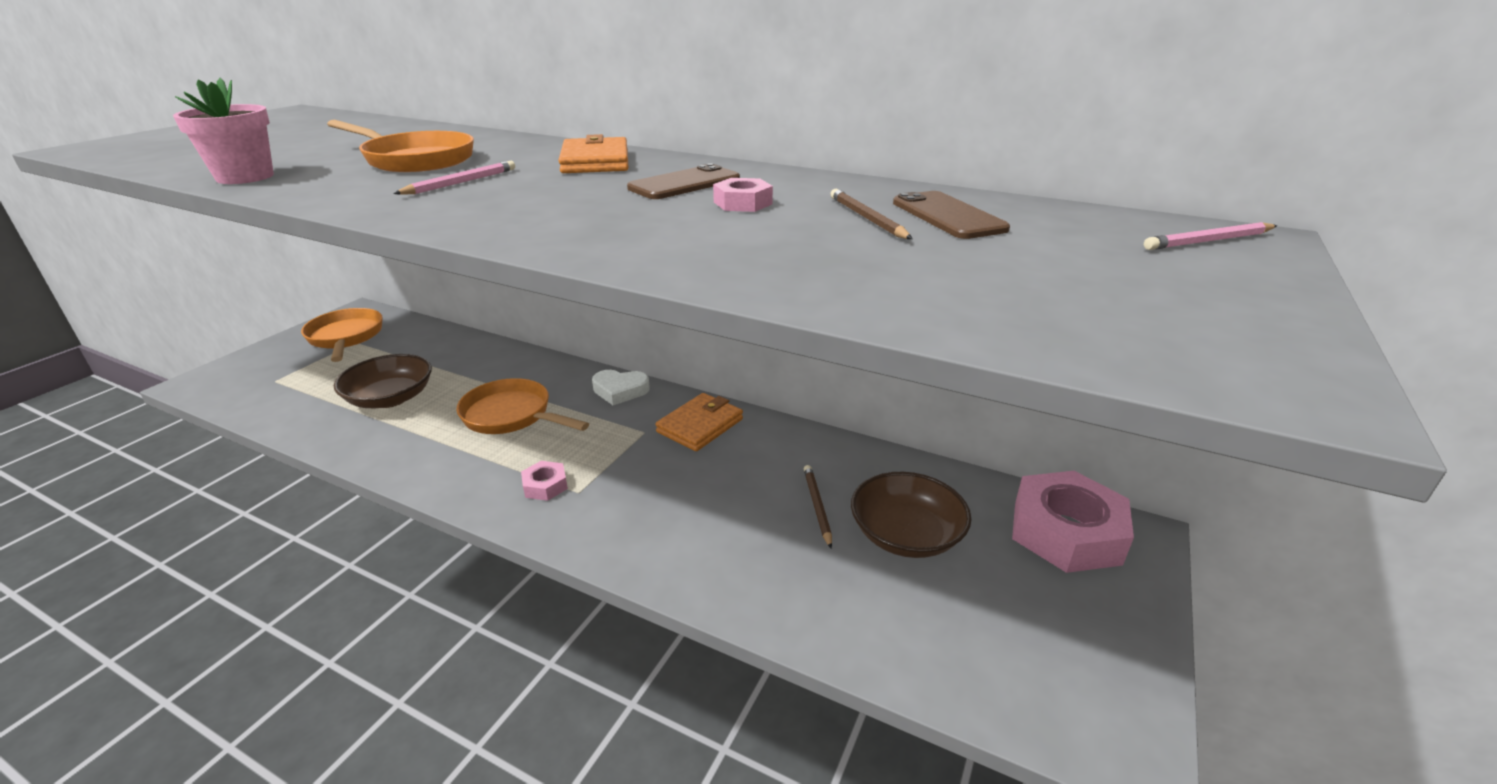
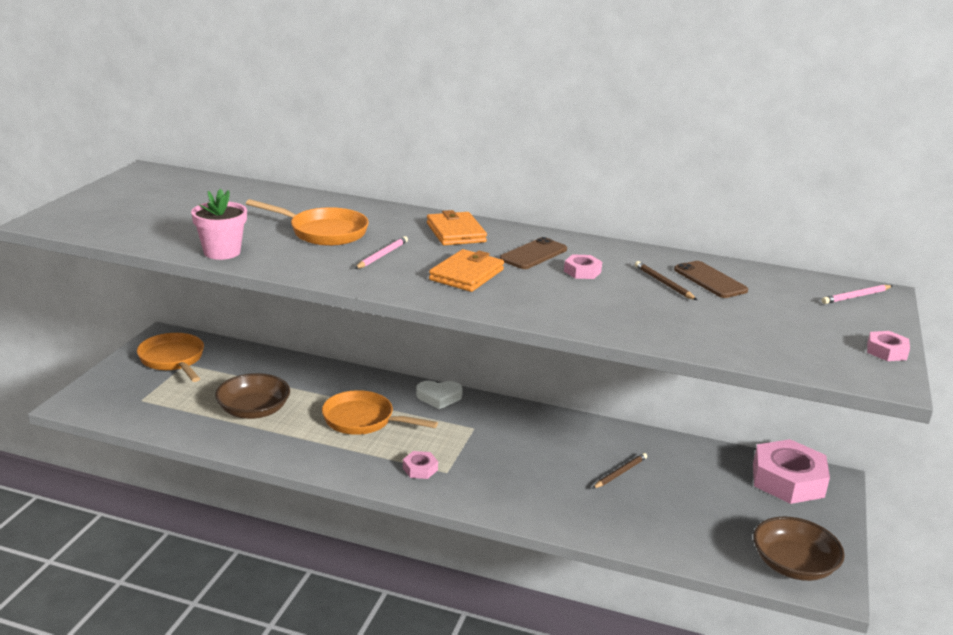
camera: 10 degrees left, 5 degrees down
orange wallet [655,393,743,451] -> orange wallet moved to [429,249,504,292]
brown pencil [804,465,832,548] -> brown pencil turned 60 degrees clockwise [592,453,647,489]
brown bowl [851,472,972,558] -> brown bowl moved to [753,516,845,581]
none -> pink nut [867,331,910,361]

